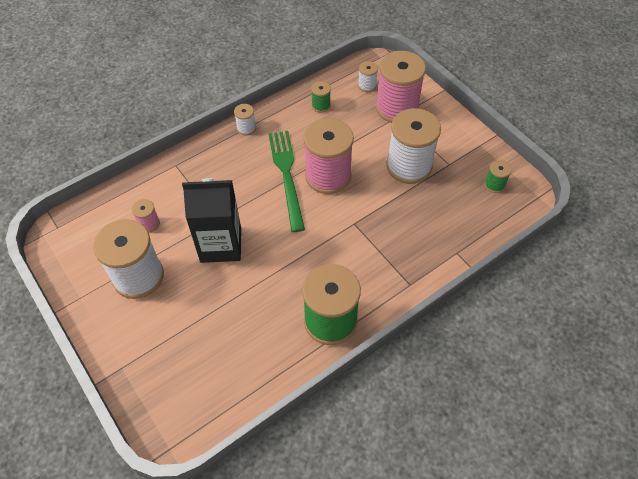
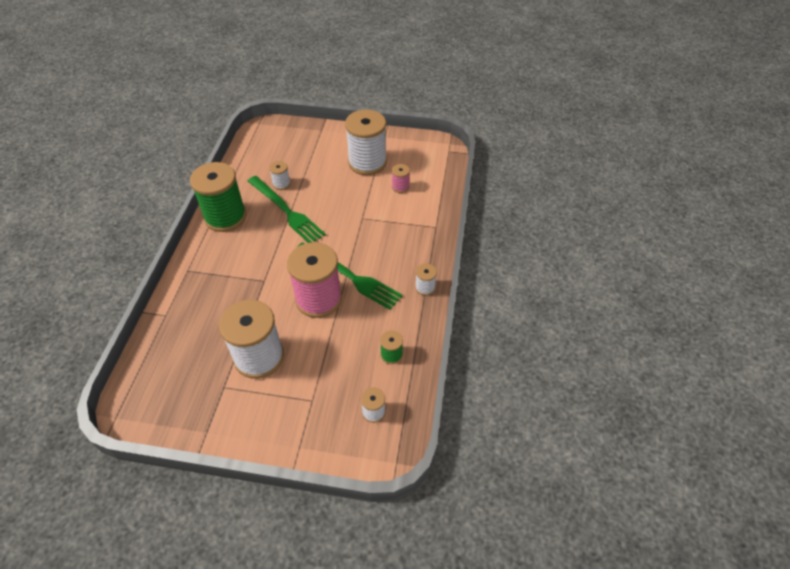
camera: 135 degrees right, 5 degrees down
black carton [182,178,241,263] -> none
pink spool [376,51,426,123] -> none
green spool [484,160,512,193] -> none
none -> green fork [248,176,326,243]
none -> white spool [269,161,291,190]

